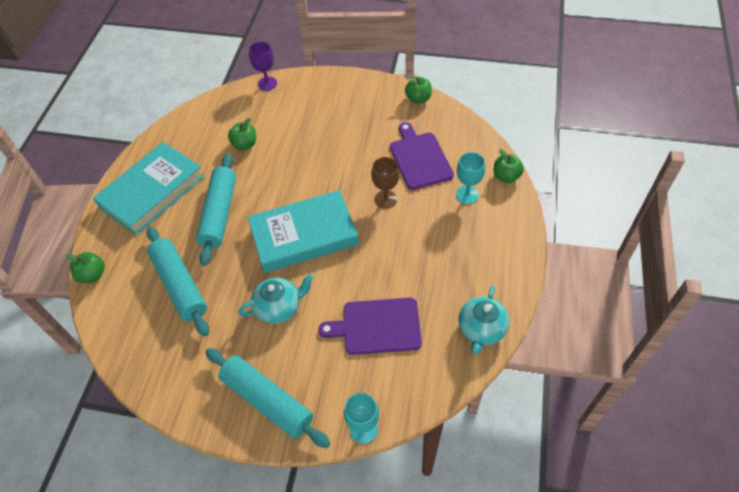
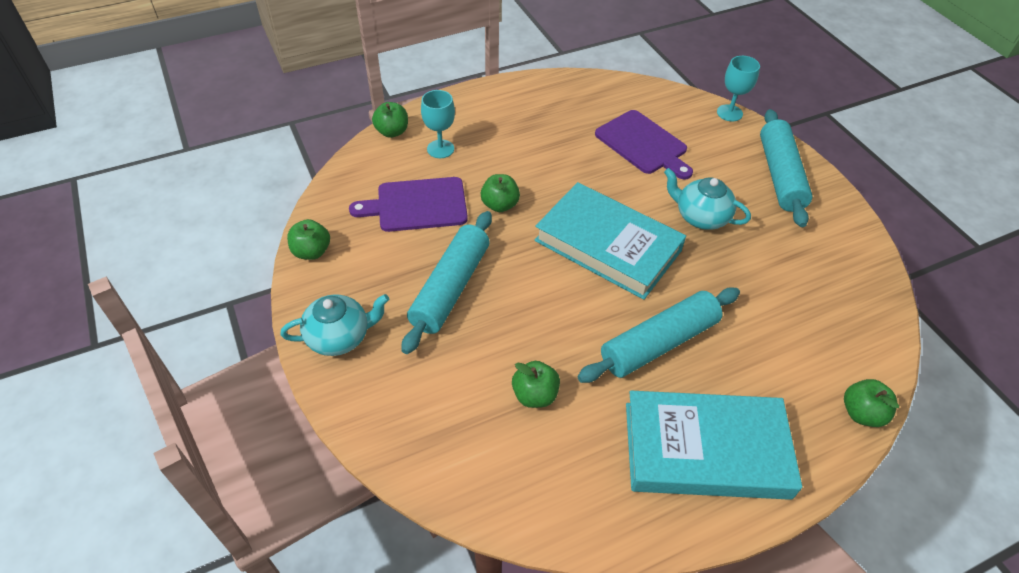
camera: 130 degrees left, 5 degrees down
turquoise rolling pin [147,227,209,336] -> turquoise rolling pin moved to [401,211,492,354]
purple goblet [249,42,277,91] -> none
brown goblet [371,157,399,209] -> green apple [481,174,520,212]
purple cutting board [390,122,454,190] -> purple cutting board turned 45 degrees clockwise [349,177,468,232]
turquoise teapot [459,285,510,354] -> turquoise teapot moved to [281,294,389,356]

